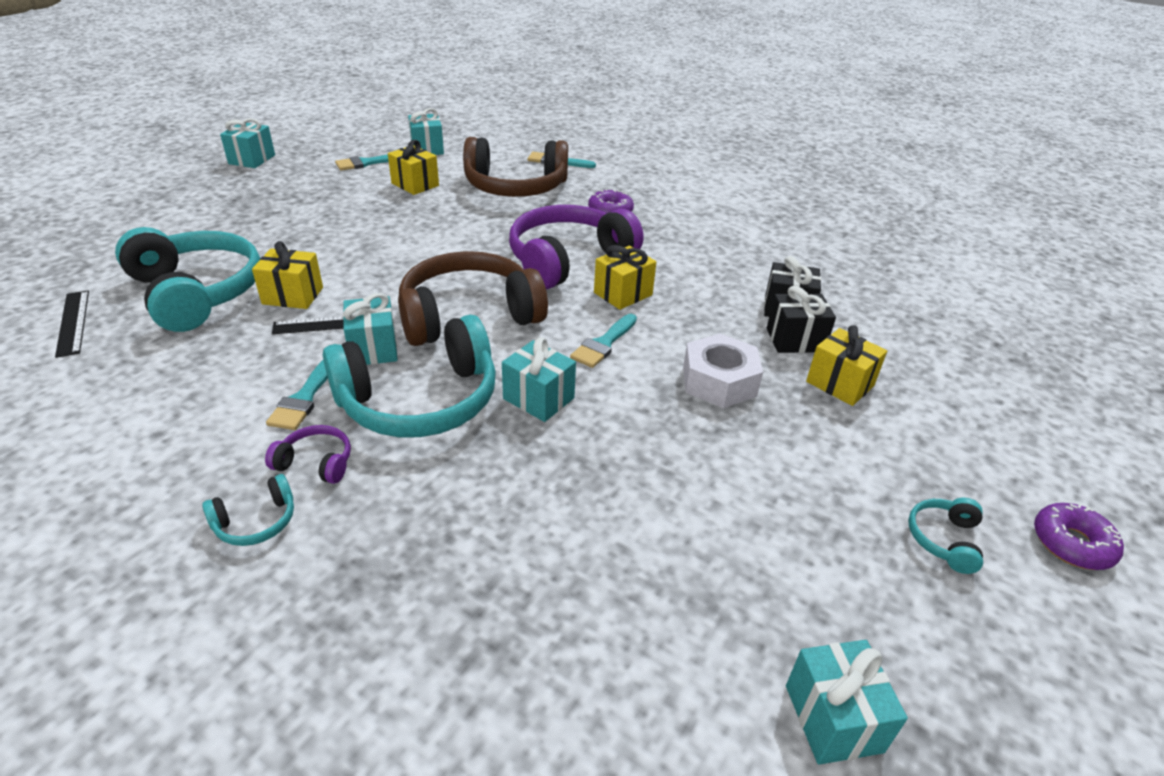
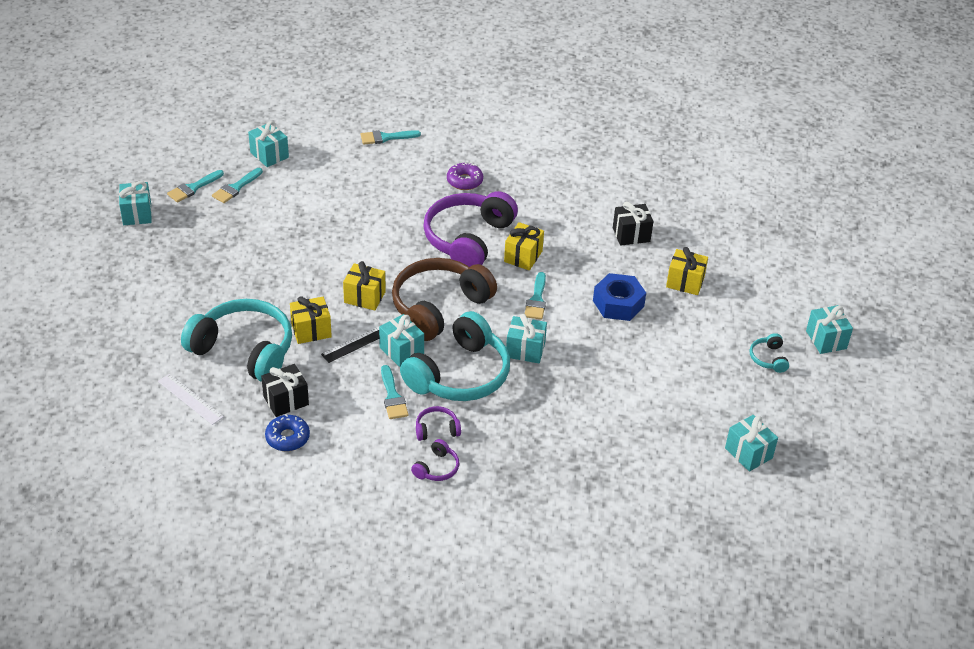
camera: 25 degrees left, 5 degrees up
black ruler [55,291,89,358] -> white ruler [158,374,224,425]
turquoise headphones [202,474,294,546] -> purple headphones [411,439,459,481]
yellow gift [388,140,439,195] -> yellow gift moved to [343,261,386,311]
brown headphones [463,137,568,197] -> none
white nut [683,333,763,408] -> blue nut [593,273,646,321]
black gift [767,286,836,353] -> black gift moved to [261,364,309,417]
purple donut [1034,503,1124,570] -> turquoise gift [806,305,853,354]
none -> turquoise brush [167,170,224,203]
none -> blue donut [265,414,310,451]

